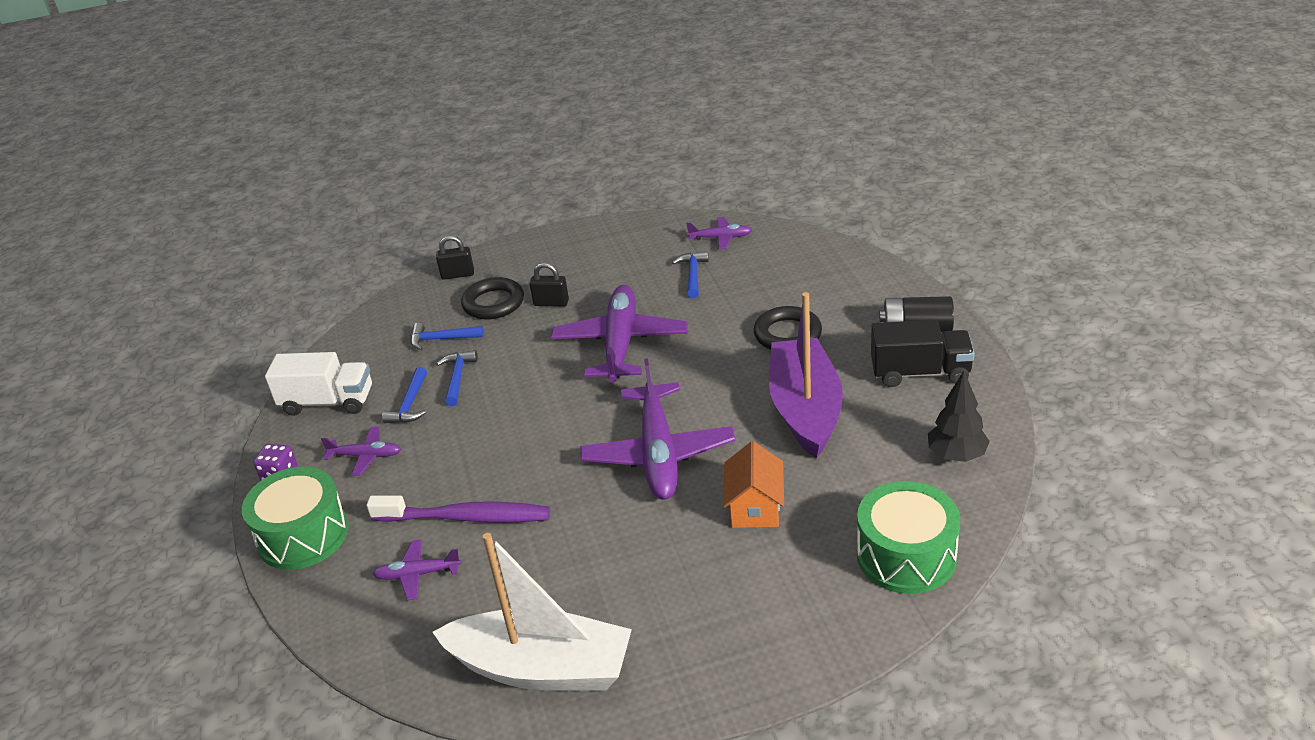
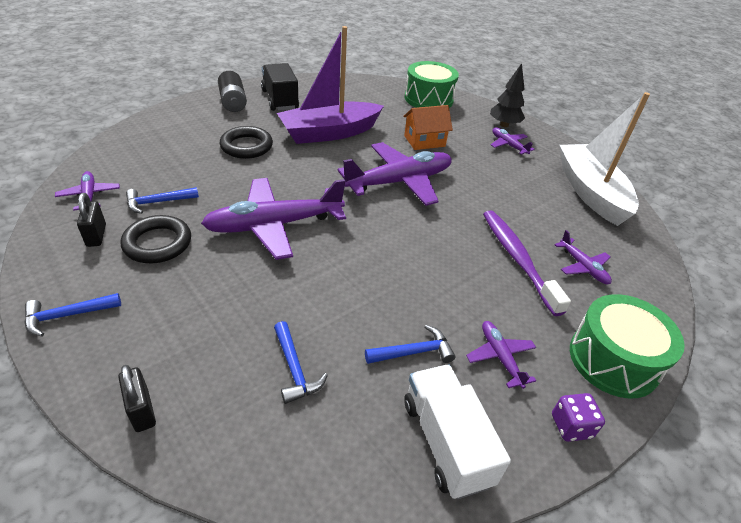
camera: 120 degrees left, 5 degrees up
blue hammer [437,350,478,406] -> blue hammer moved to [24,293,121,336]
black ring [461,277,524,320] -> black ring moved to [121,215,191,263]
black padlock [529,263,569,307] -> black padlock moved to [77,193,106,247]
black tree [928,371,990,462] -> black tree moved to [490,63,525,128]
none -> purple plane [491,128,535,155]

